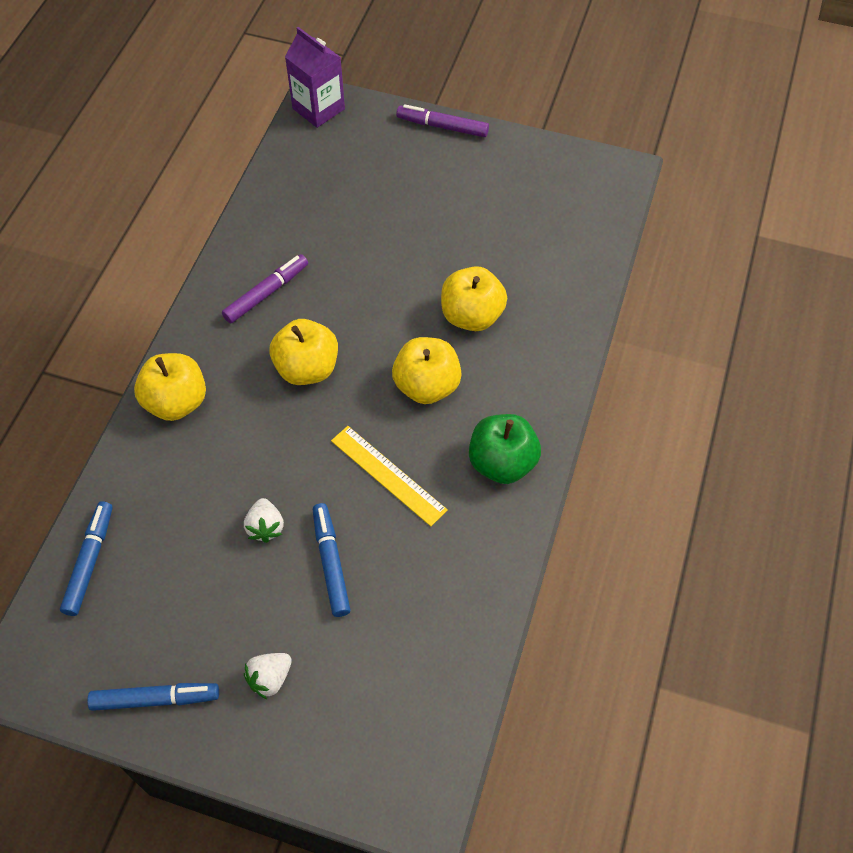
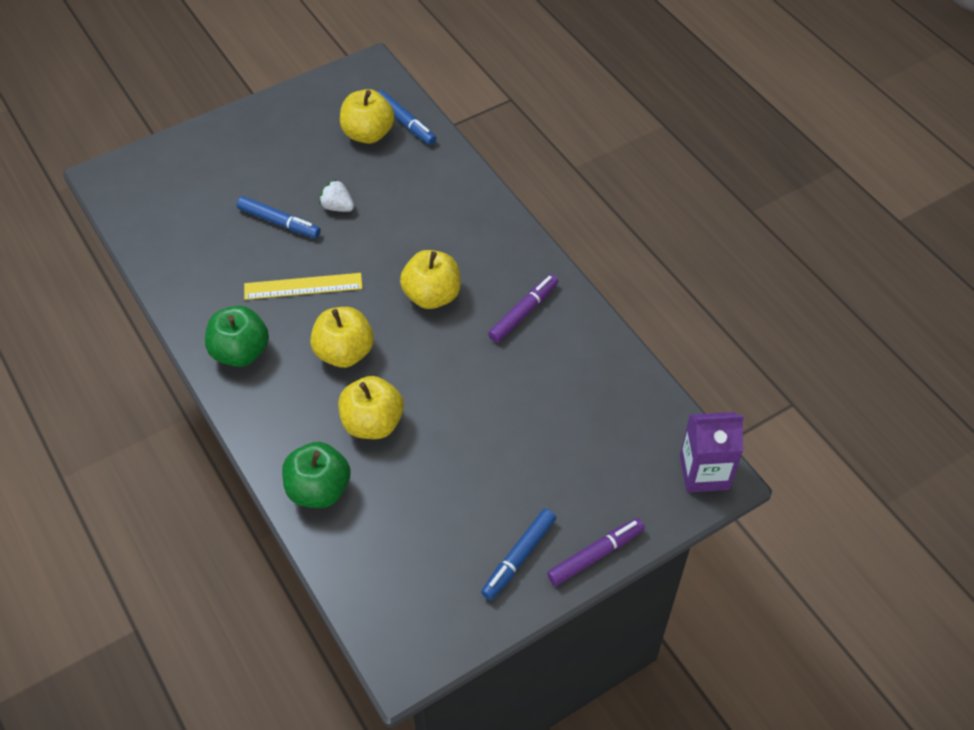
camera: 130 degrees right, 5 degrees down
blue marker [87,683,219,711] -> blue marker moved to [481,509,556,600]
yellow apple [134,353,206,421] -> yellow apple moved to [340,89,395,144]
purple marker [222,254,308,324] -> purple marker turned 135 degrees counterclockwise [488,274,558,343]
white strawberry [244,653,292,699] -> none
none -> green apple [282,442,351,508]

